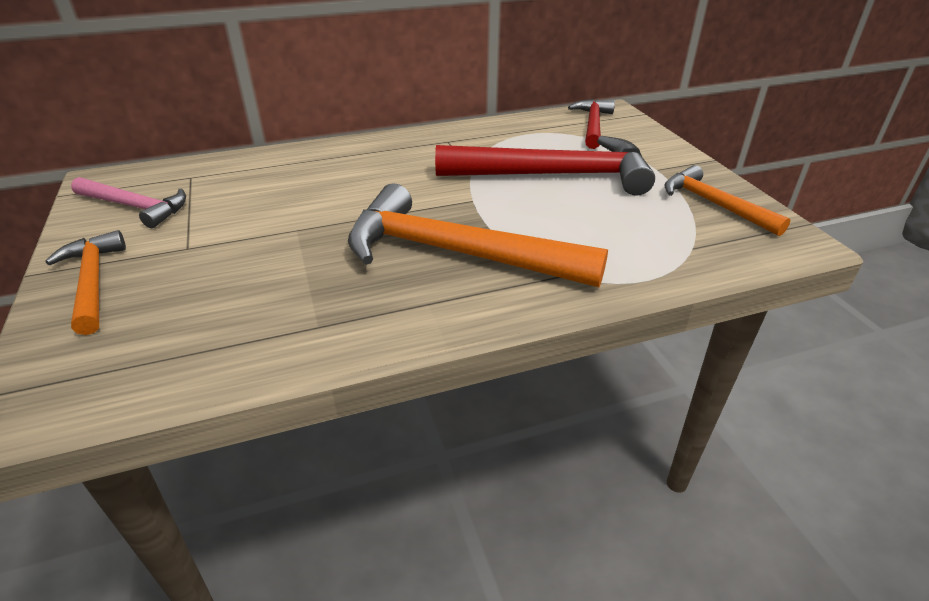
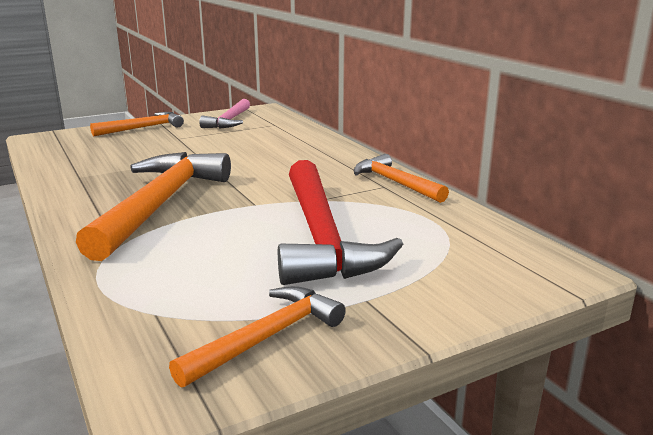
camera: 80 degrees right, 15 degrees down
red hammer [568,99,615,149] -> none
none -> orange hammer [354,154,449,203]

